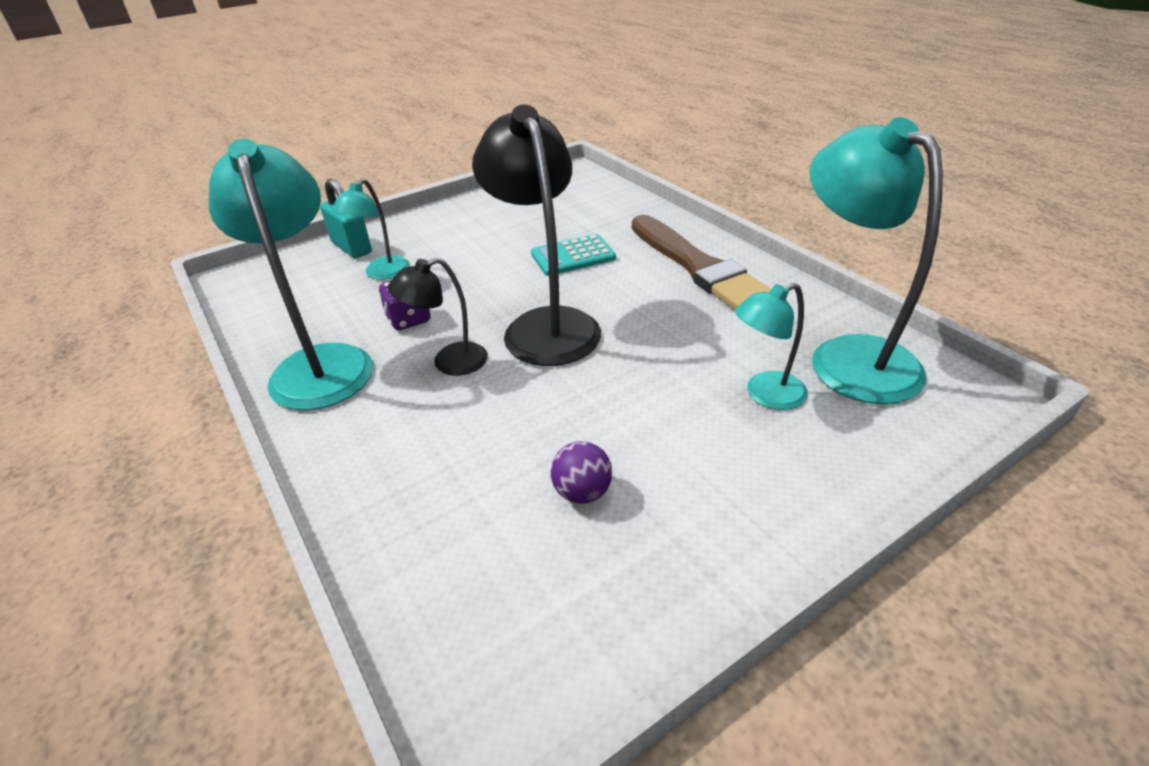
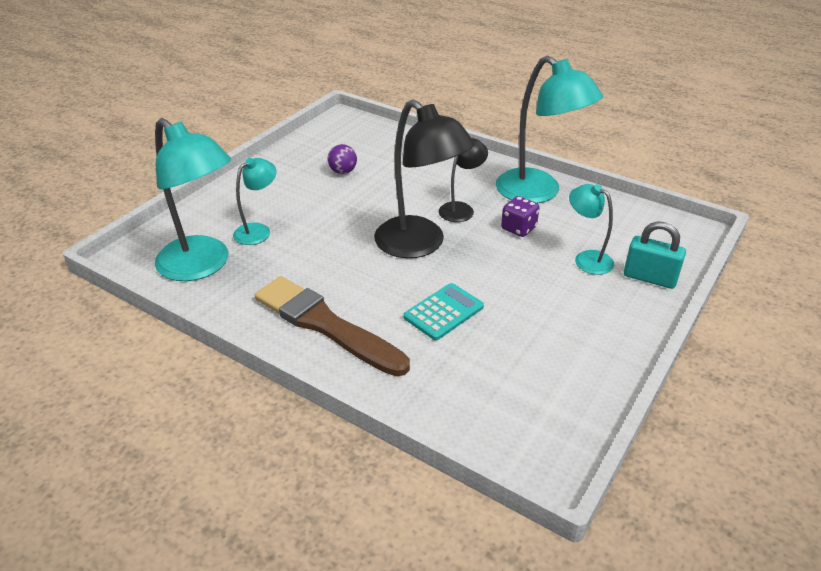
camera: 155 degrees right, 0 degrees up
turquoise lamp [331,179,410,280] -> turquoise lamp turned 45 degrees counterclockwise [569,184,614,275]

